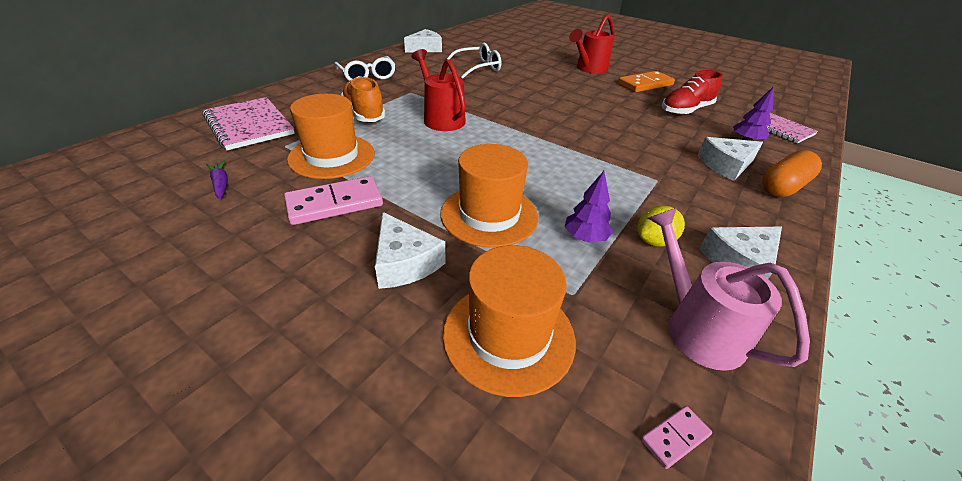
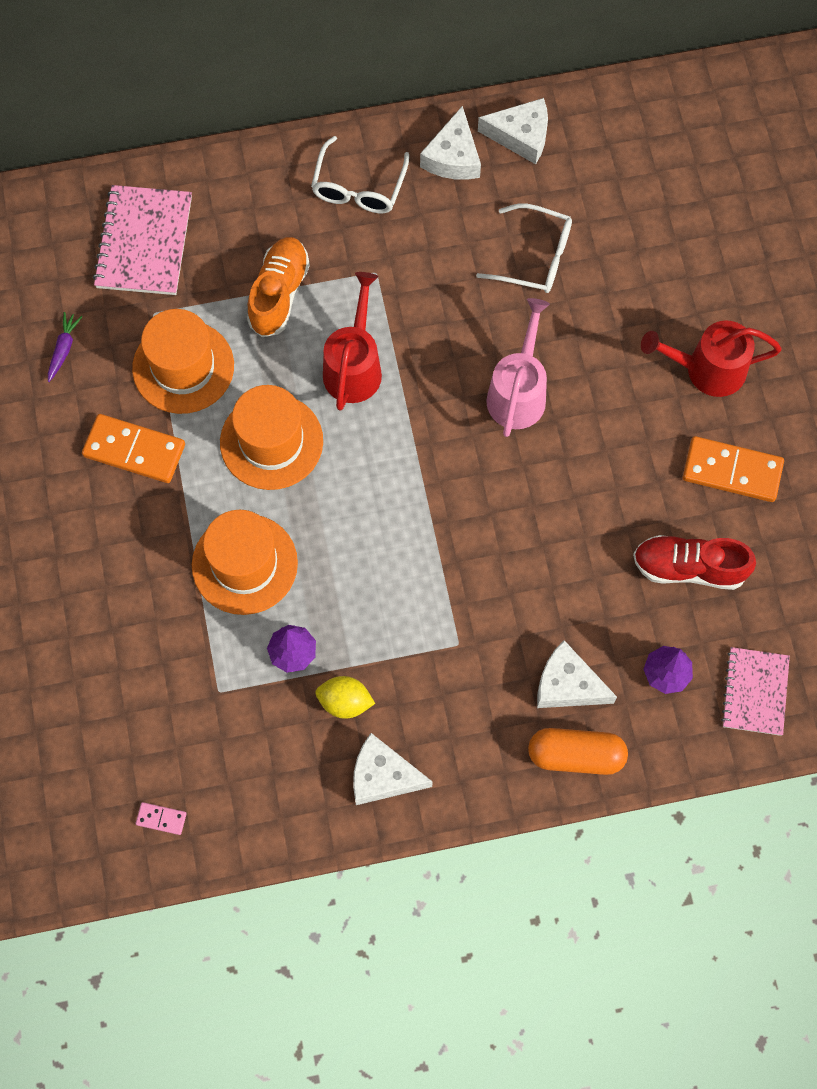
camera: 45 degrees right, 30 degrees up
pink domino [284,176,383,225] -> orange domino [82,414,185,483]
white cheese [375,212,446,289] -> white cheese moved to [420,106,481,180]
orange hat [443,245,576,397] -> orange hat moved to [220,385,323,490]
pink watering can [648,208,810,371] -> pink watering can moved to [486,298,550,437]

